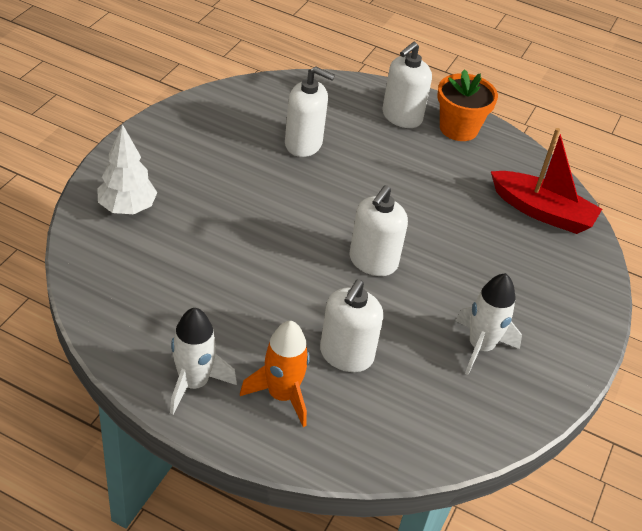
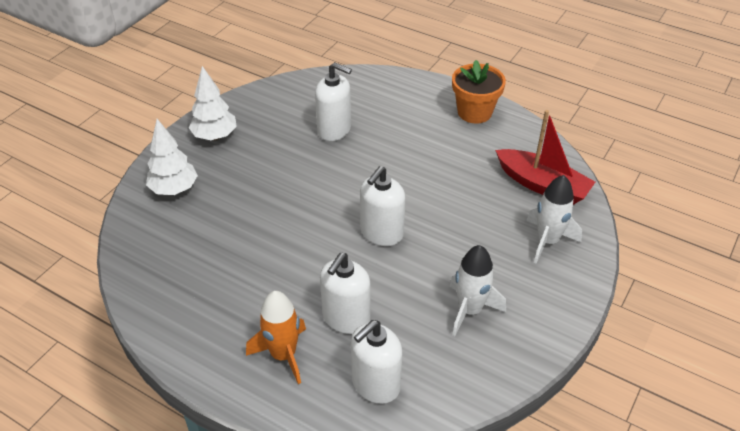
camera: 10 degrees right, 0 degrees up
white rocket [170,308,237,415] -> white rocket moved to [526,175,582,264]
white soap dispenser [383,42,432,128] -> white soap dispenser moved to [351,320,402,404]
none -> white tree [189,66,237,140]

